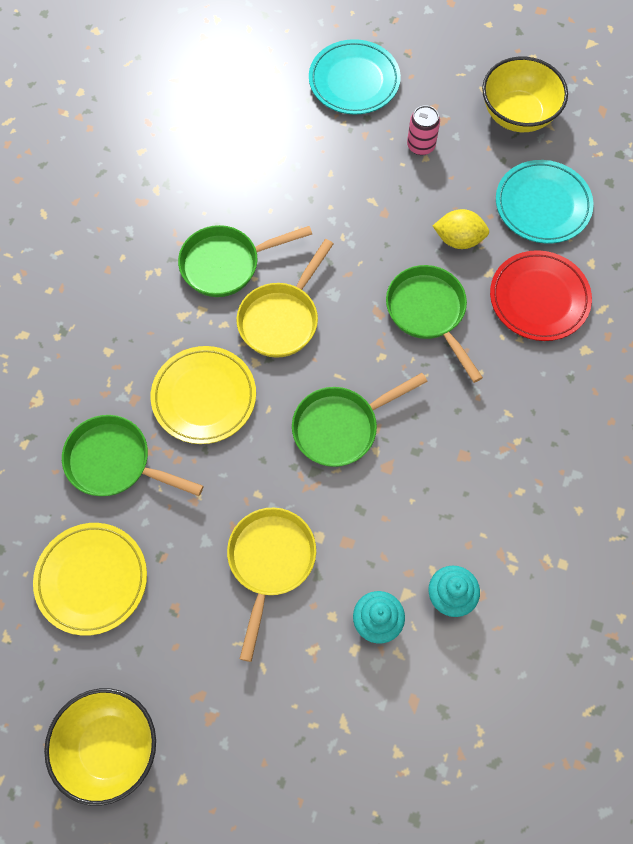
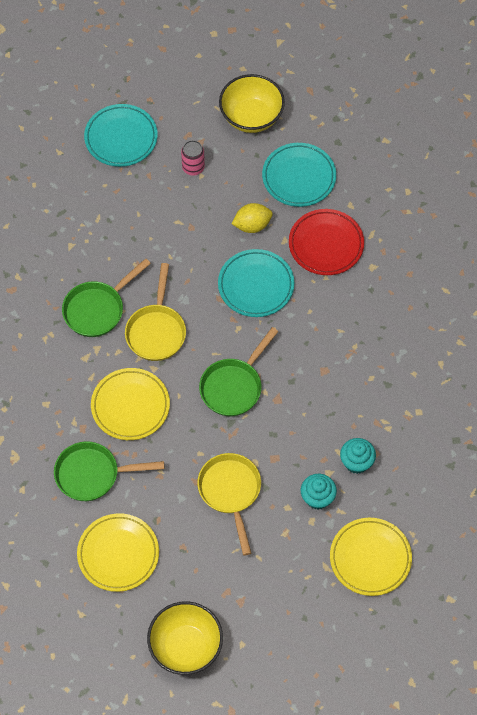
camera: 25 degrees left, 5 degrees down
green pan [386,265,483,383] -> turquoise plate [218,249,294,317]
none -> yellow plate [330,518,412,596]

